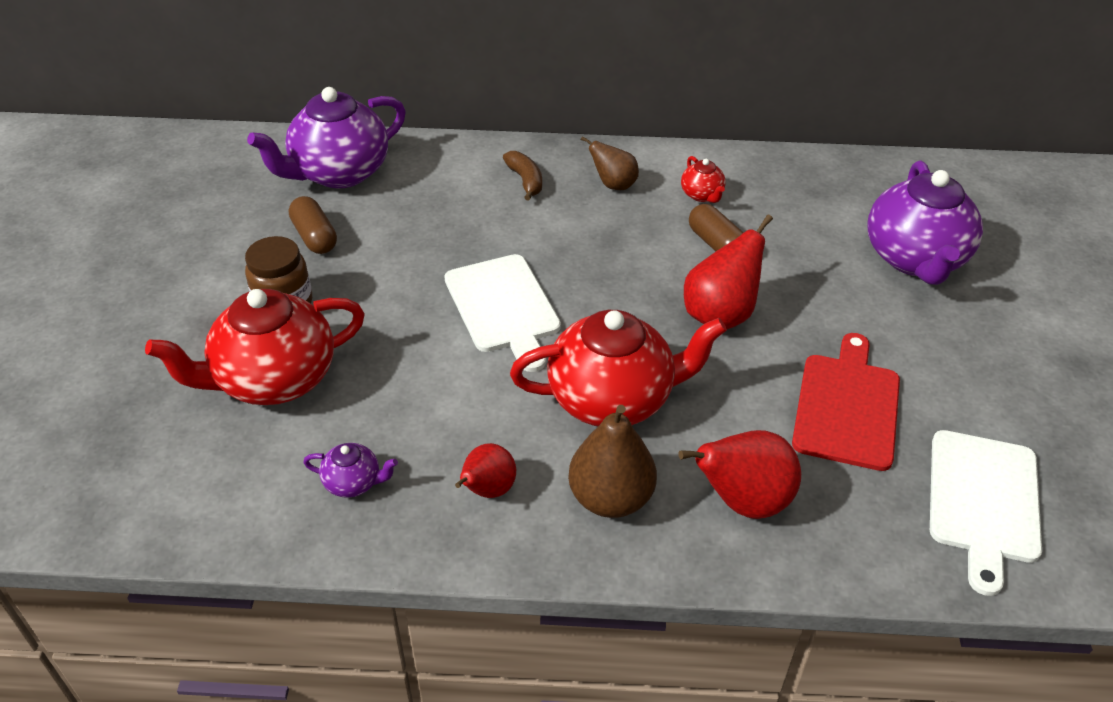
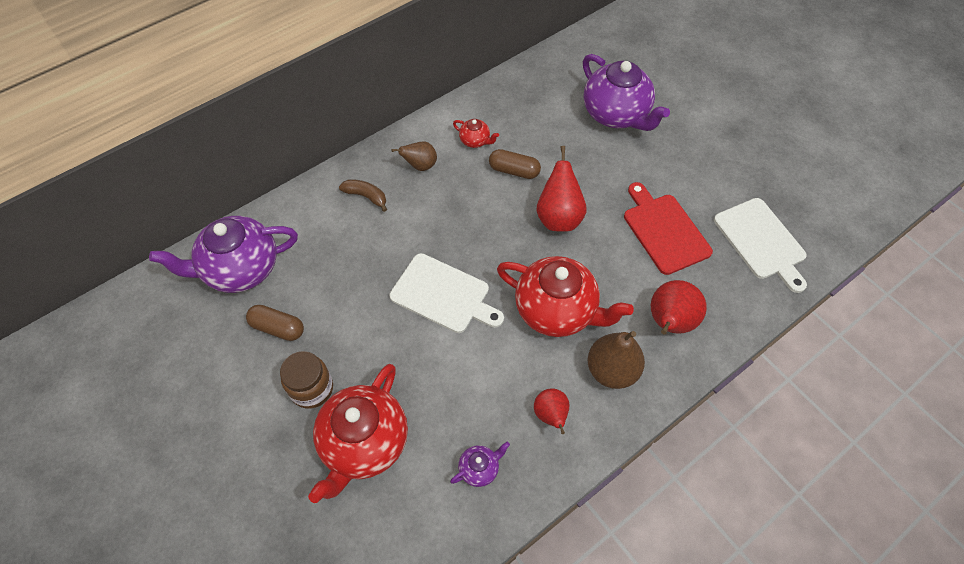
camera: 40 degrees left, 15 degrees up
purple teapot [247,87,406,188] -> purple teapot turned 60 degrees clockwise [149,216,298,293]
red teapot [510,310,727,426] -> red teapot turned 75 degrees clockwise [497,256,634,337]

